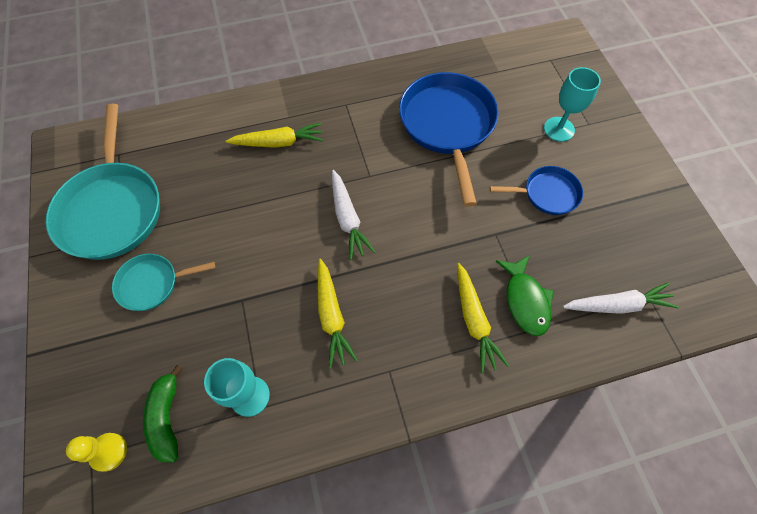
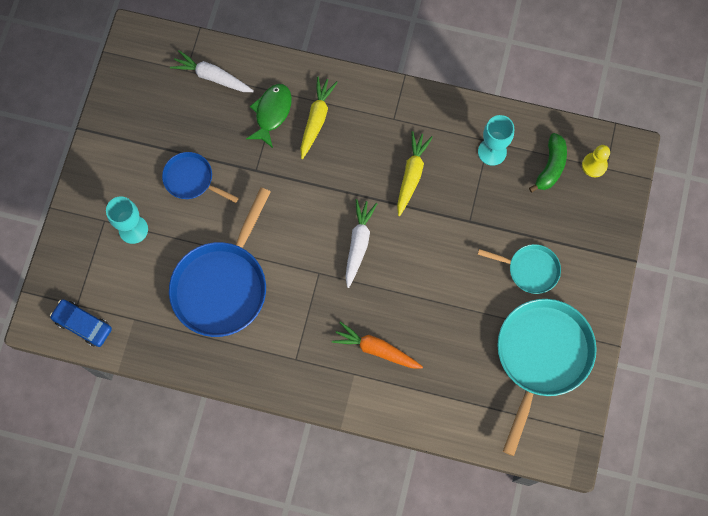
camera: 150 degrees left, 10 degrees up
yellow carrot [226,123,323,148] -> orange carrot [332,321,423,369]
none -> blue car [50,299,112,347]

